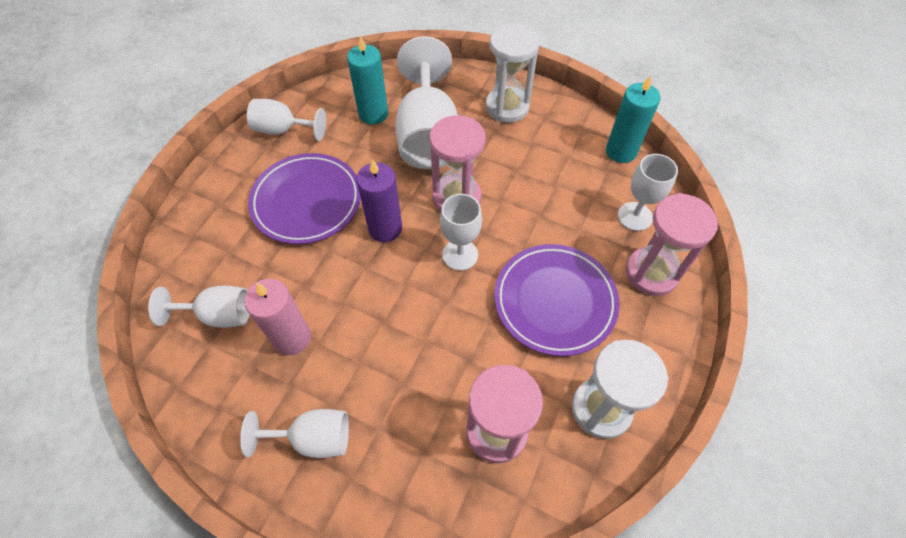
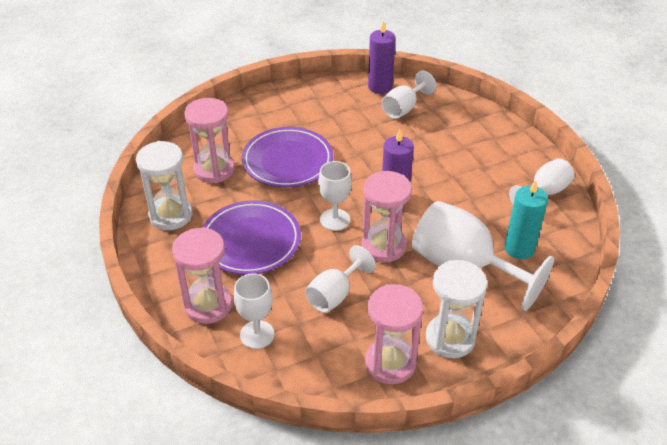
camera: 130 degrees right, 15 degrees down
white goblet [240,409,349,458] -> white goblet moved to [305,245,376,313]
pink candle [244,279,311,355] -> none
purple plate [248,153,361,244] -> purple plate moved to [242,127,333,188]
turquoise candle [606,75,661,163] -> none
none -> pink hourglass [365,284,423,384]
none -> purple candle [368,21,396,94]

